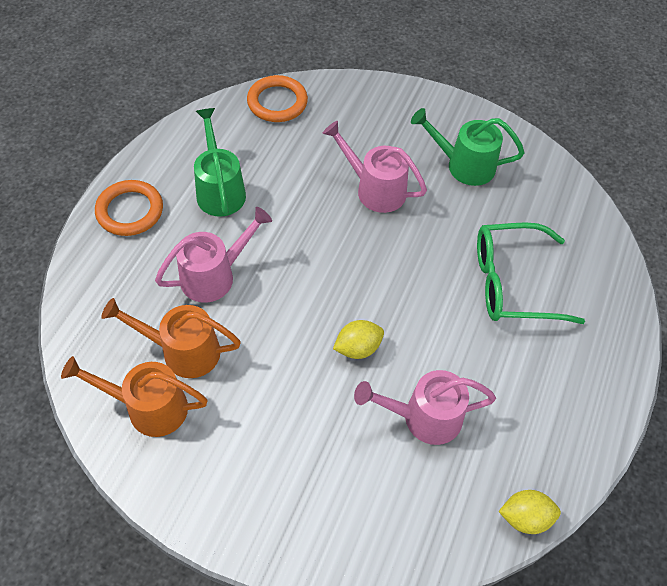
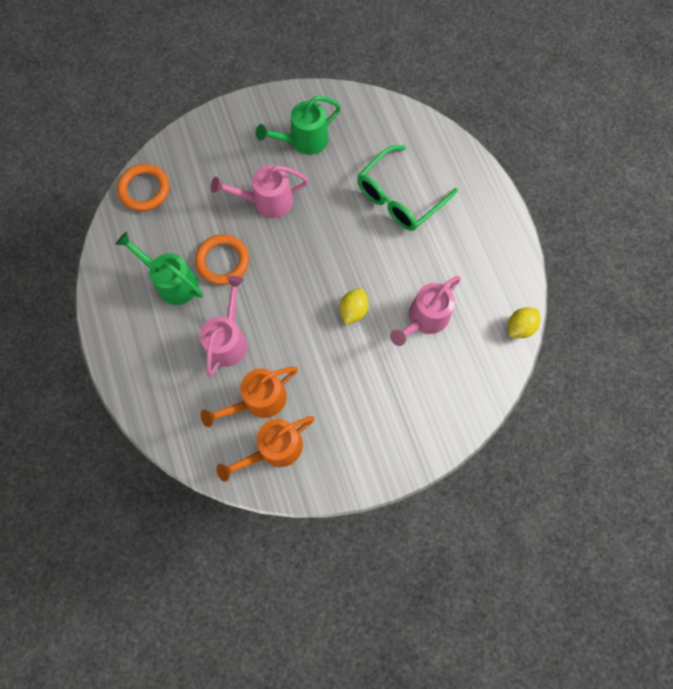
camera: 40 degrees left, 15 degrees up
orange ring [95,180,163,236] -> orange ring moved to [195,234,249,285]

